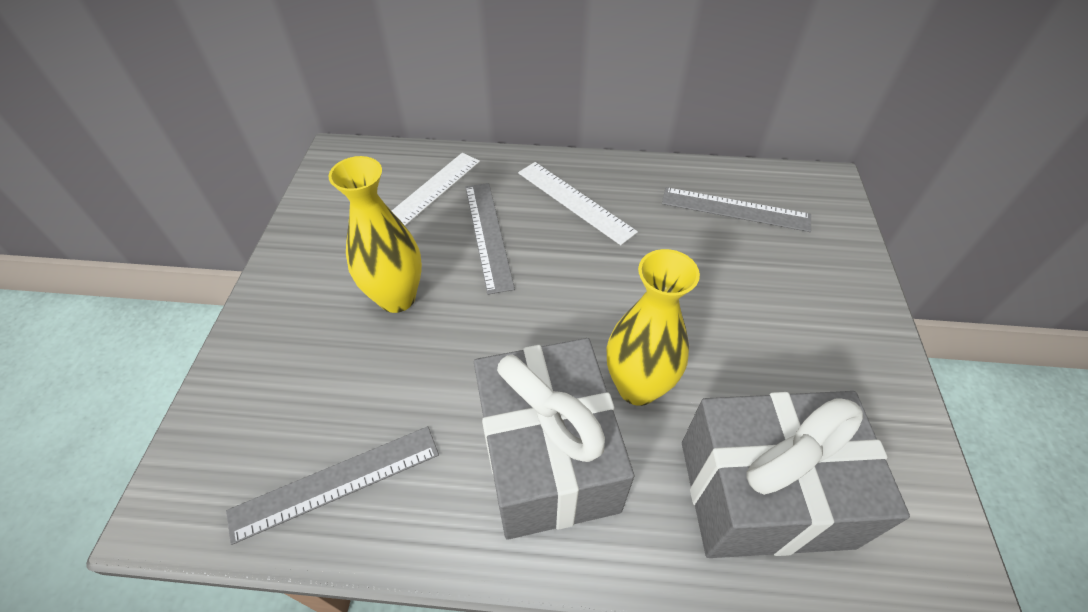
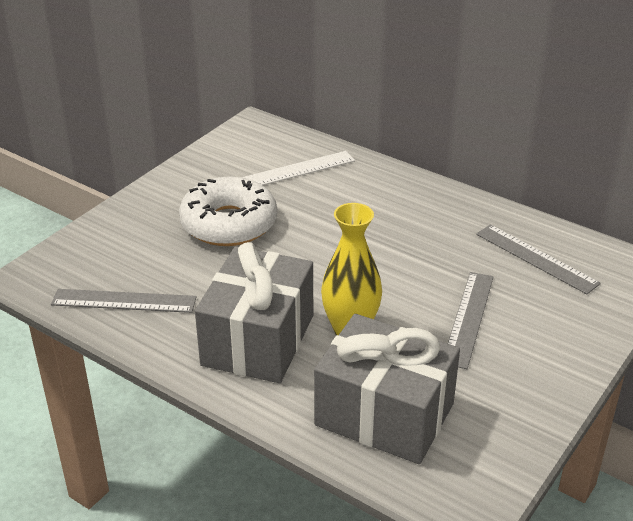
camera: 30 degrees right, 15 degrees down
yellow vase [328,156,422,313] -> white donut [179,176,277,246]
grey ruler [465,183,515,295] -> grey ruler moved to [448,272,494,369]
white ruler [518,162,638,245] -> none

